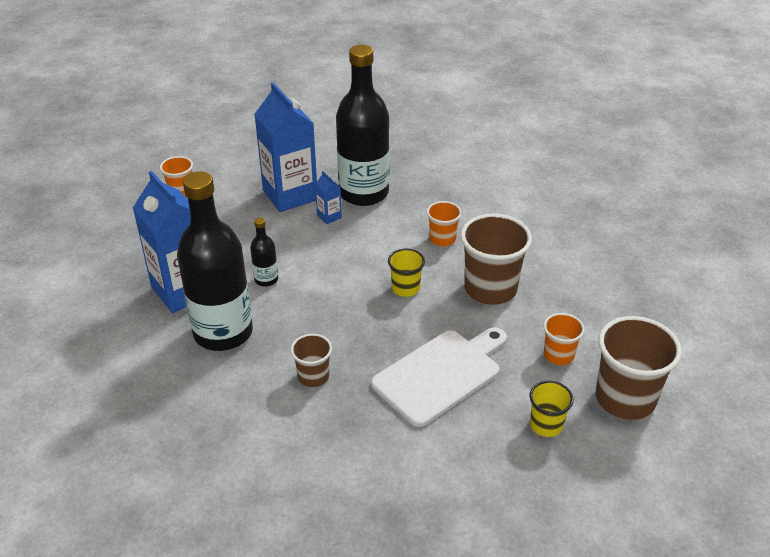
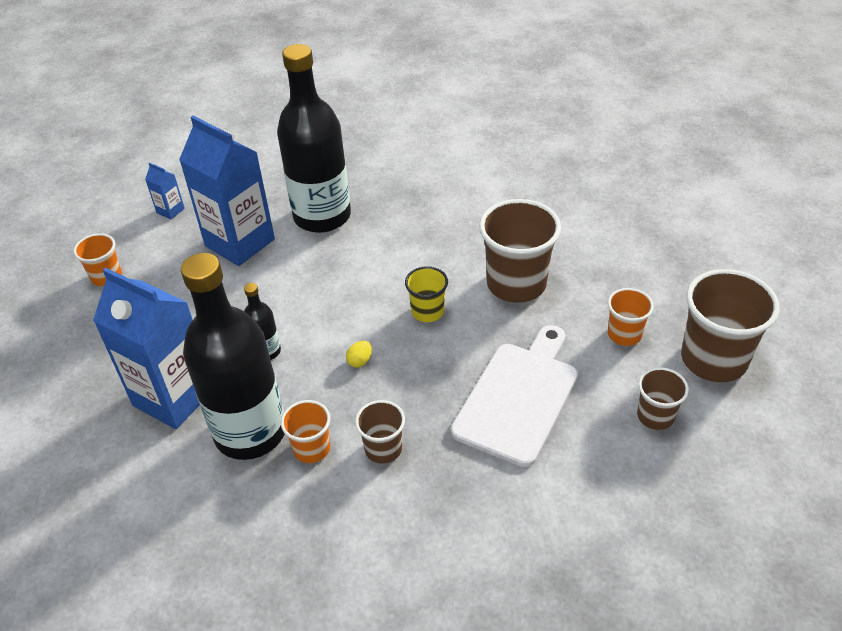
camera: 20 degrees left, 5 degrees up
blue carton [315,171,342,224] -> blue carton moved to [145,163,185,219]
orange cup [427,201,462,246] -> orange cup moved to [281,400,331,463]
yellow cup [529,381,574,437] -> brown cup [637,367,689,430]
none -> yellow egg [346,341,372,368]

